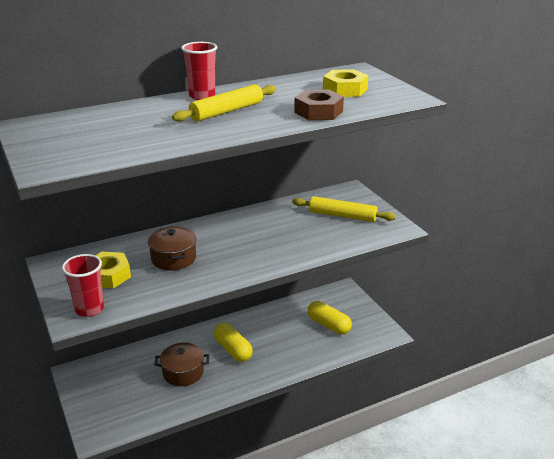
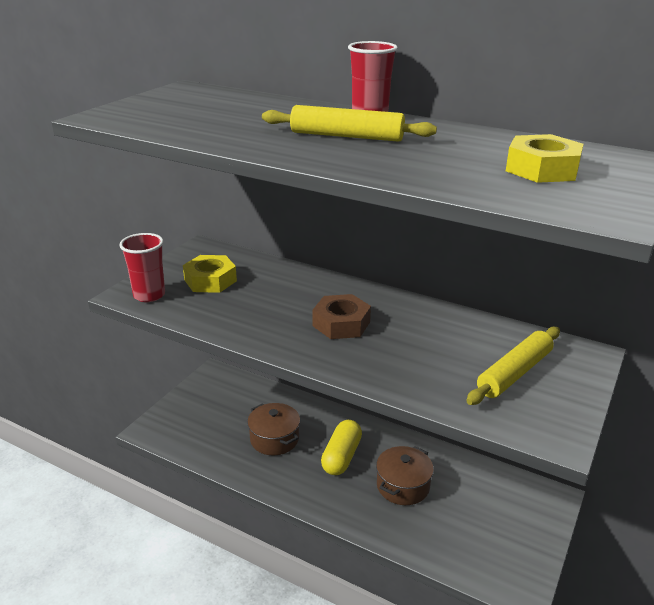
camera: 55 degrees right, 0 degrees up
brown pot [148,227,196,271] -> brown pot moved to [376,446,434,505]
yellow rolling pin [292,196,396,222] -> yellow rolling pin turned 60 degrees clockwise [467,327,560,405]
brown nut [295,89,344,120] -> brown nut moved to [312,294,371,339]
yellow capsule [308,301,352,334] -> none

